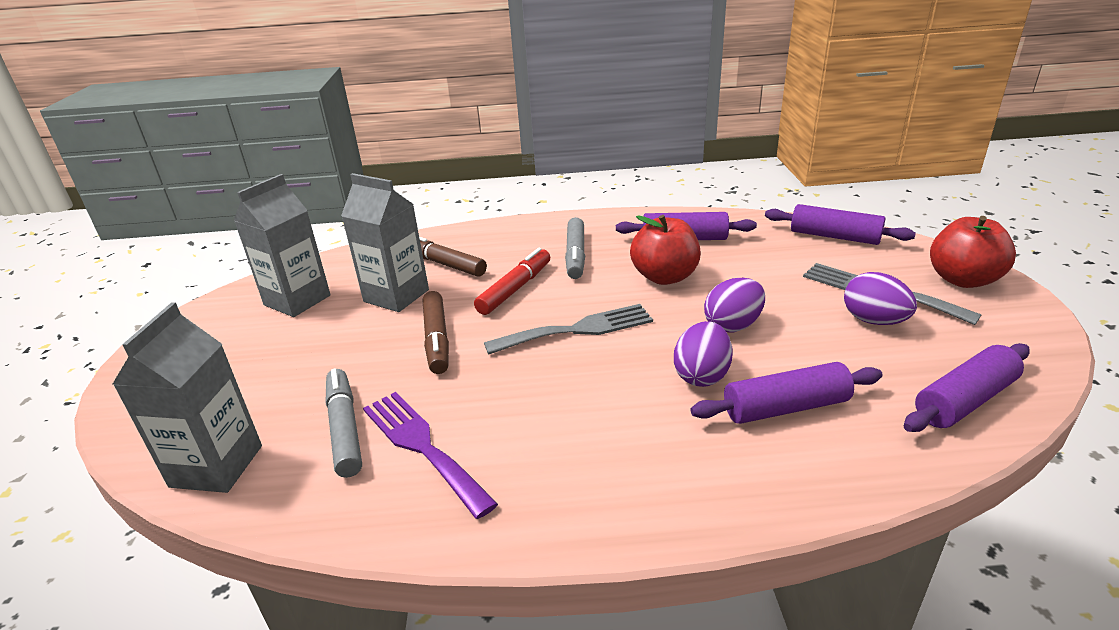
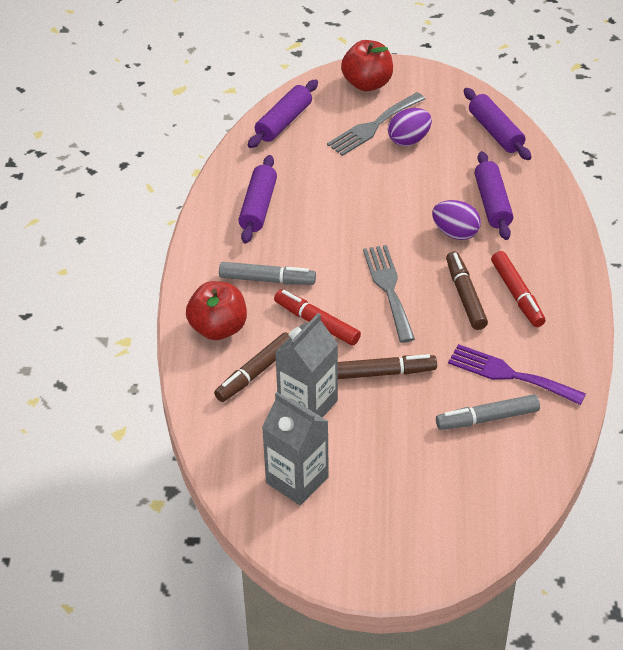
camera: 85 degrees left, 15 degrees up
grey carton [113,302,262,493] -> none
purple fork [363,392,498,519] -> purple fork turned 60 degrees clockwise [448,344,586,405]
red apple [630,215,701,285] -> red apple moved to [186,281,247,340]
purple egg [704,278,765,332] -> none
none -> brown marker [446,252,488,330]
none -> red marker [491,251,545,327]

